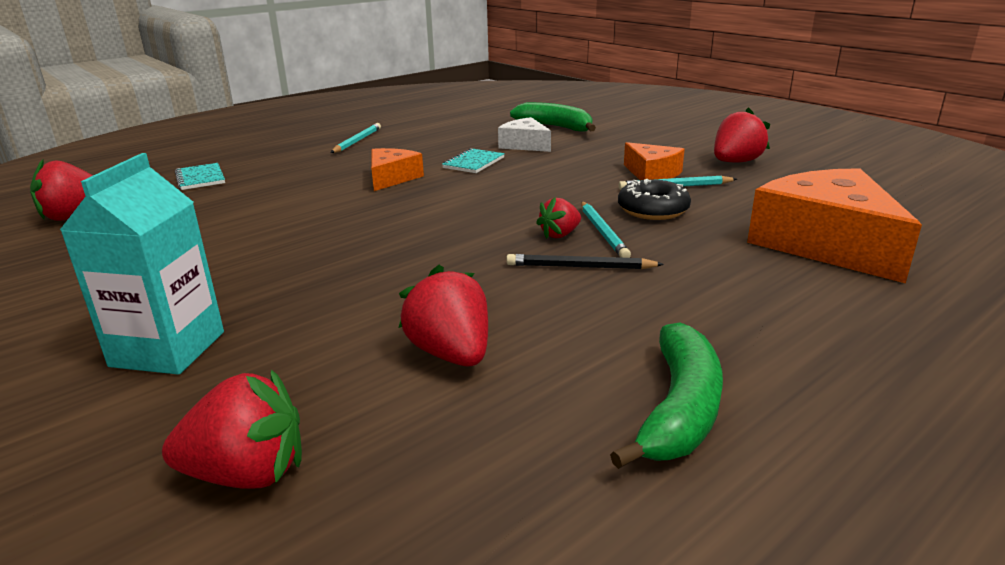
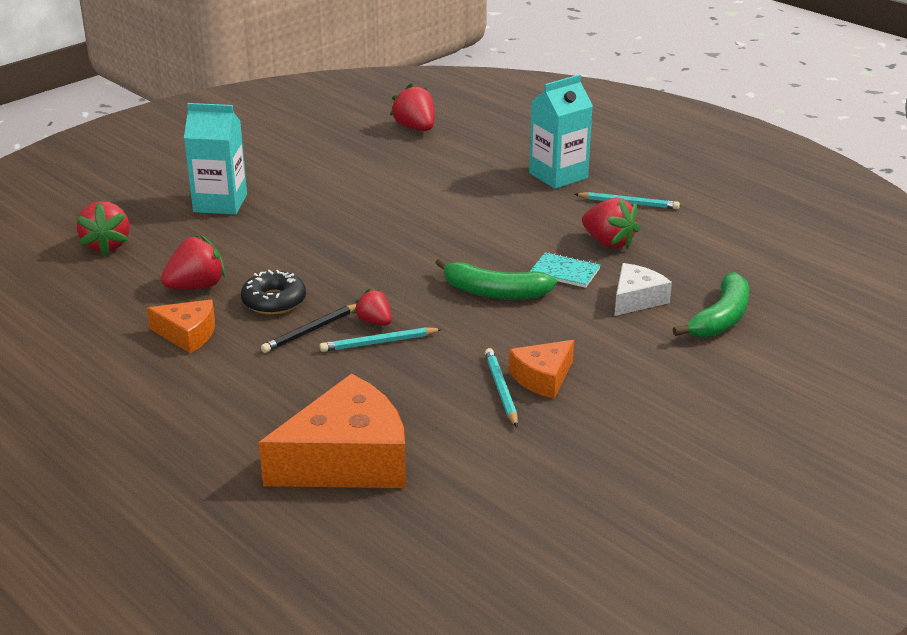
camera: 85 degrees right, 5 degrees up
turquoise notebook [175,163,225,190] -> none
orange cheese [371,148,424,191] -> orange cheese moved to [147,300,215,353]
black pencil [506,254,664,269] -> black pencil turned 135 degrees counterclockwise [261,304,356,353]
green banana [610,322,723,469] -> green banana moved to [436,258,557,300]
black donut [618,179,691,220] -> black donut moved to [241,270,306,315]
red strawberry [714,107,770,163] -> red strawberry moved to [582,197,640,250]
none -> turquoise carton [529,74,593,189]

